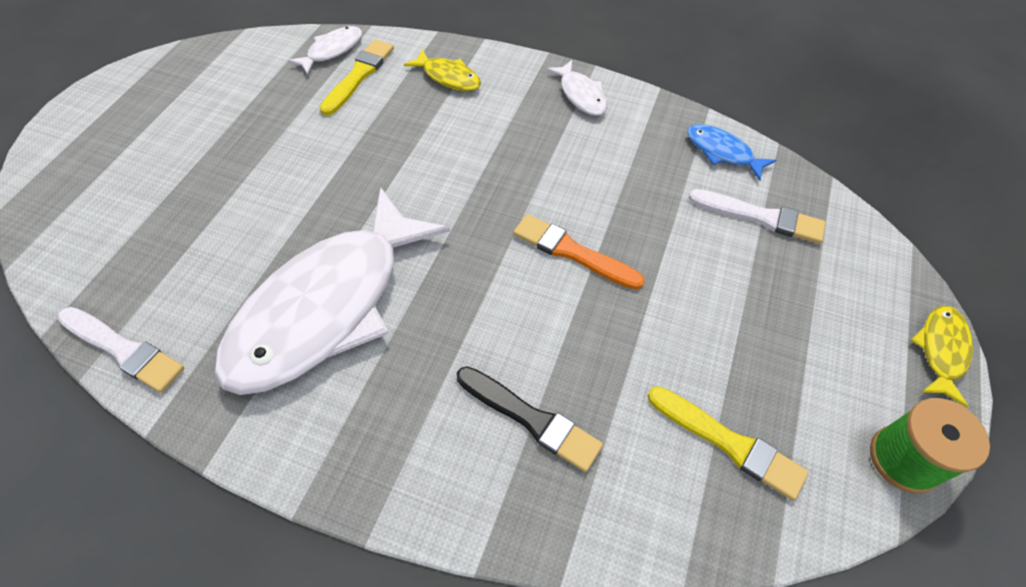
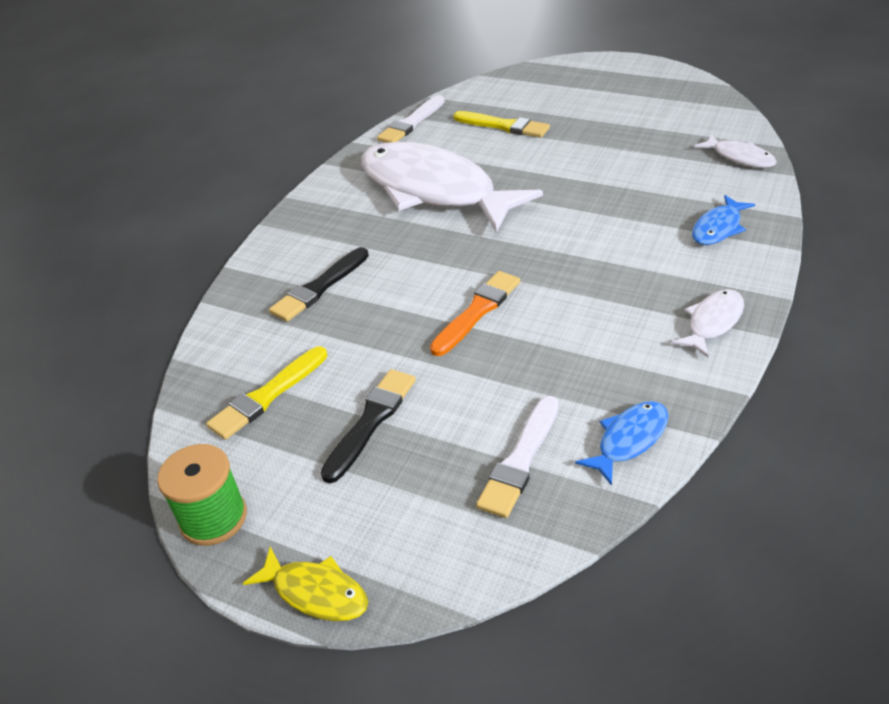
camera: 100 degrees right, 15 degrees down
yellow brush [320,39,394,116] -> yellow brush moved to [453,111,550,138]
yellow fish [404,49,481,91] -> blue fish [692,195,755,245]
white fish [546,60,607,116] -> white fish turned 150 degrees clockwise [672,289,744,357]
none -> black brush [320,369,416,483]

